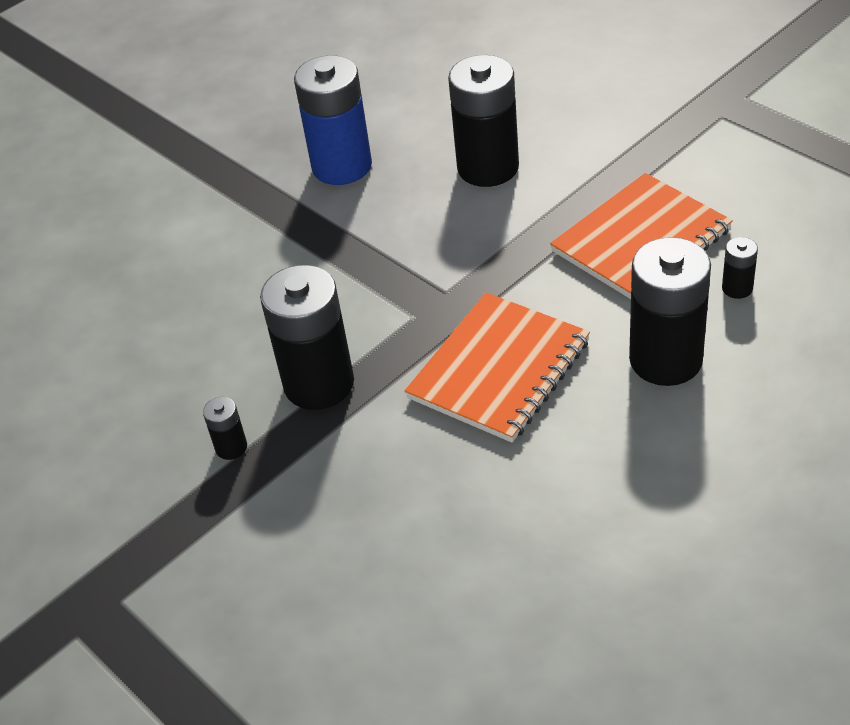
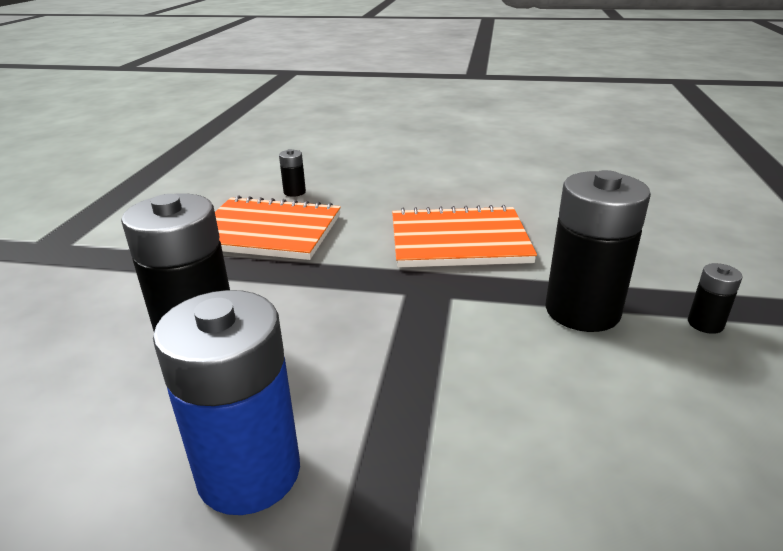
camera: 130 degrees left, 15 degrees down
black battery [629,237,711,386] -> none

